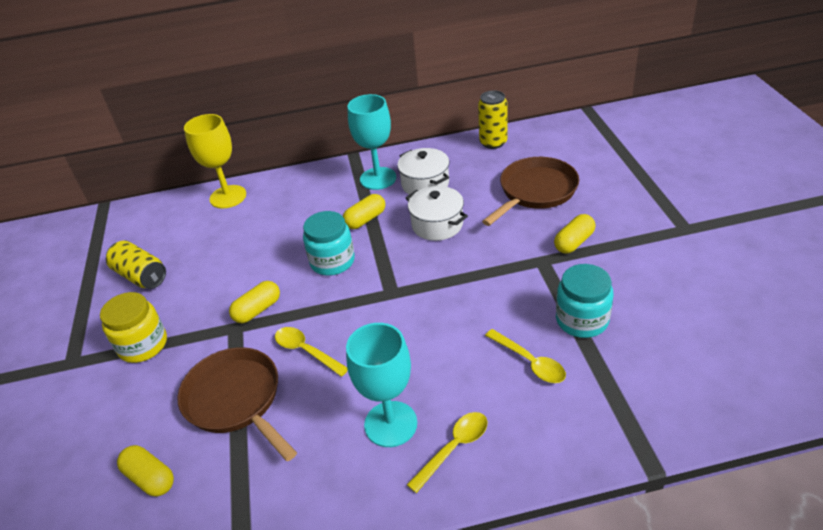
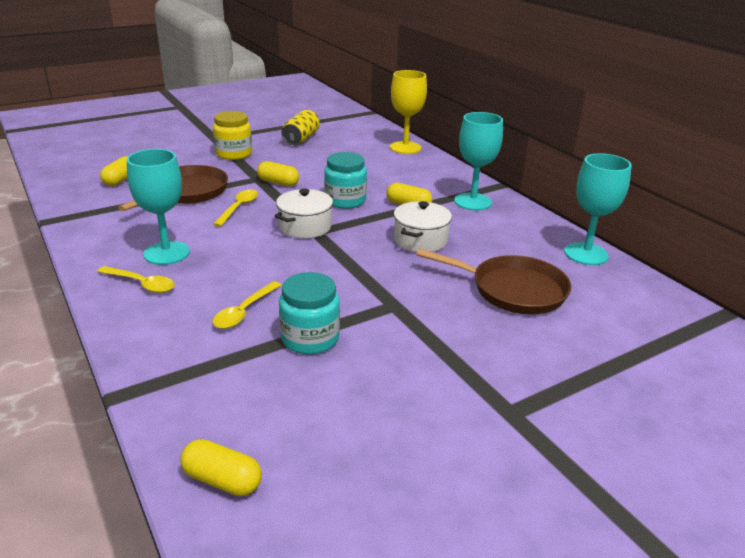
camera: 65 degrees right, 10 degrees down
white pot [397,148,449,195] -> white pot moved to [275,189,333,238]
yellow can [478,90,507,149] -> turquoise goblet [564,153,632,265]
yellow capsule [554,214,596,254] -> yellow capsule moved to [180,439,262,496]

